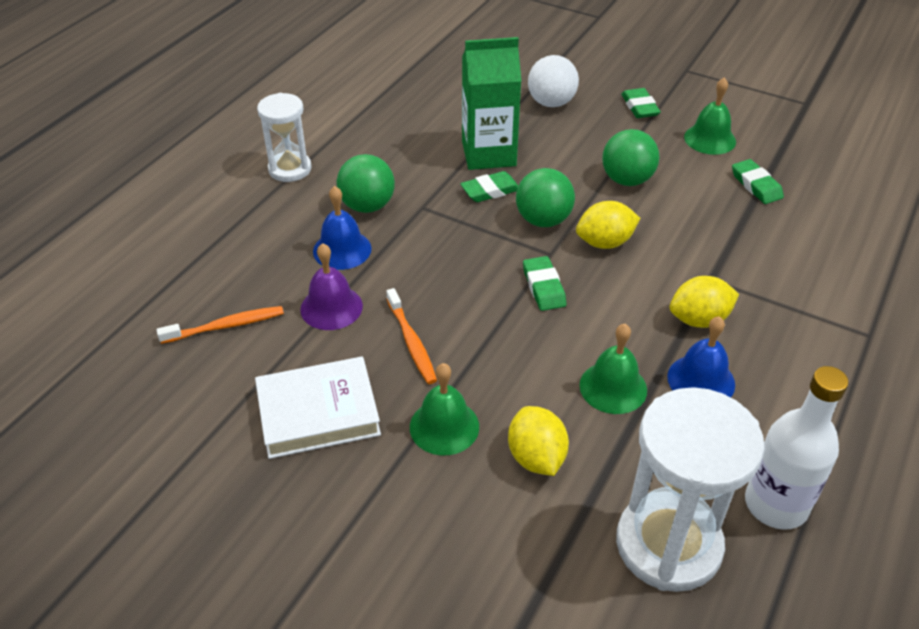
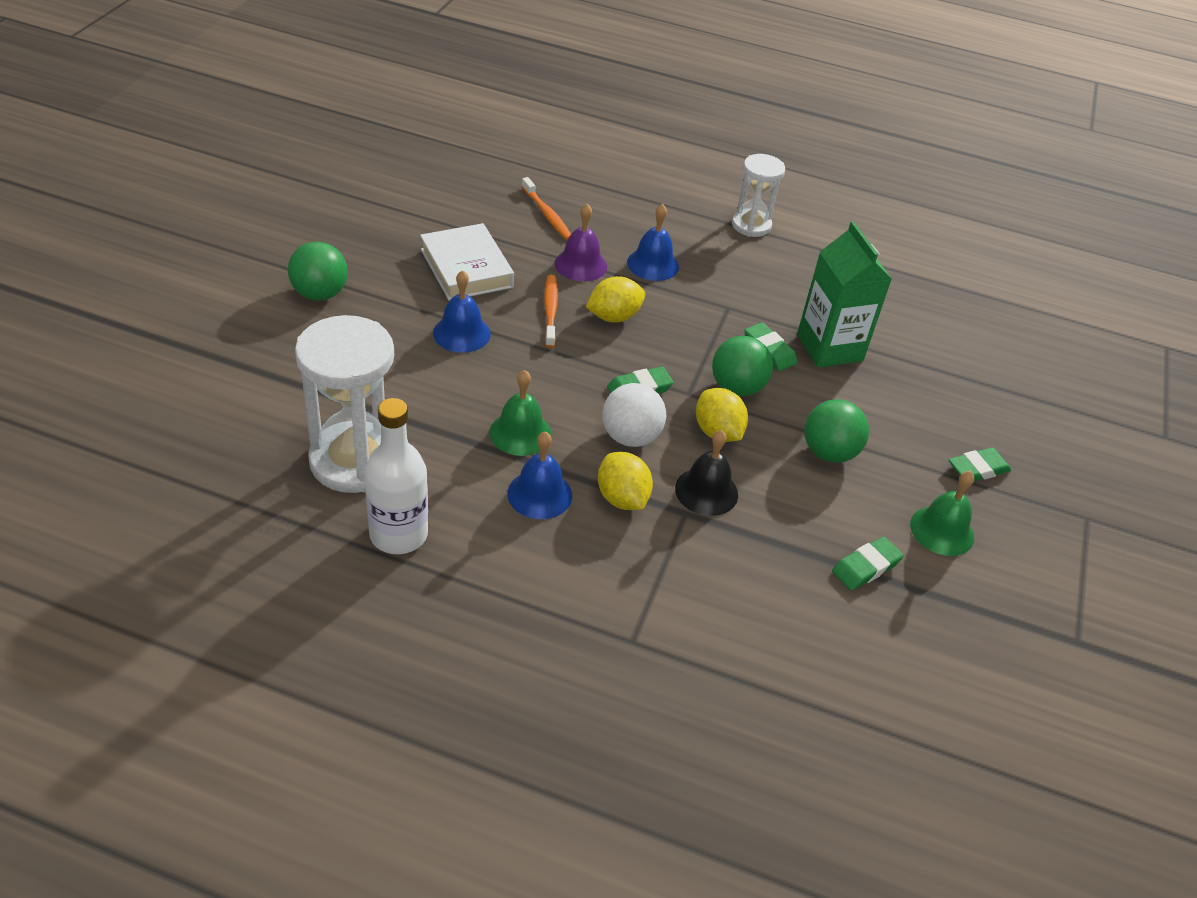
camera: 75 degrees right, 0 degrees up
green ball [337,154,395,213] -> green ball moved to [288,242,348,301]
orange toothbrush [386,288,437,384] -> orange toothbrush turned 120 degrees clockwise [544,275,558,348]
green bell [410,363,479,455] -> blue bell [433,270,491,353]
yellow lemon [508,406,569,476] -> yellow lemon moved to [586,276,645,322]
white ball [528,55,579,107] -> white ball moved to [602,383,666,447]
none -> black bell [675,430,738,516]

